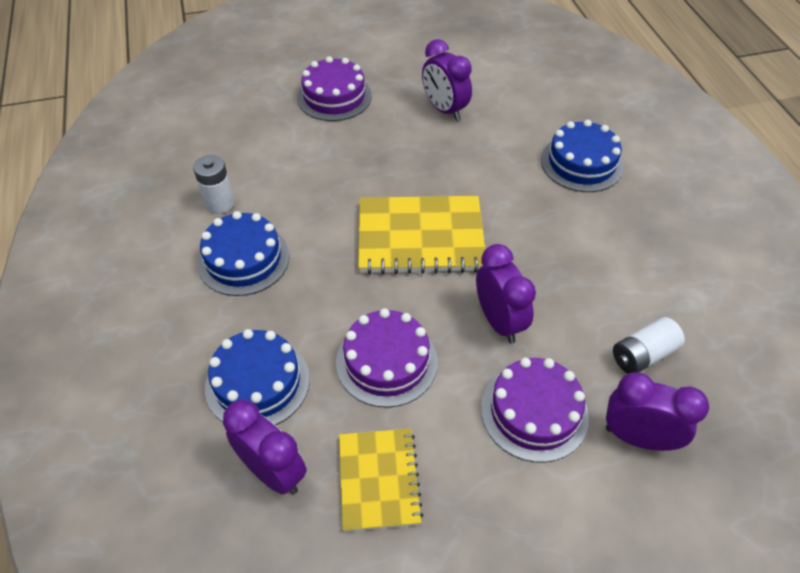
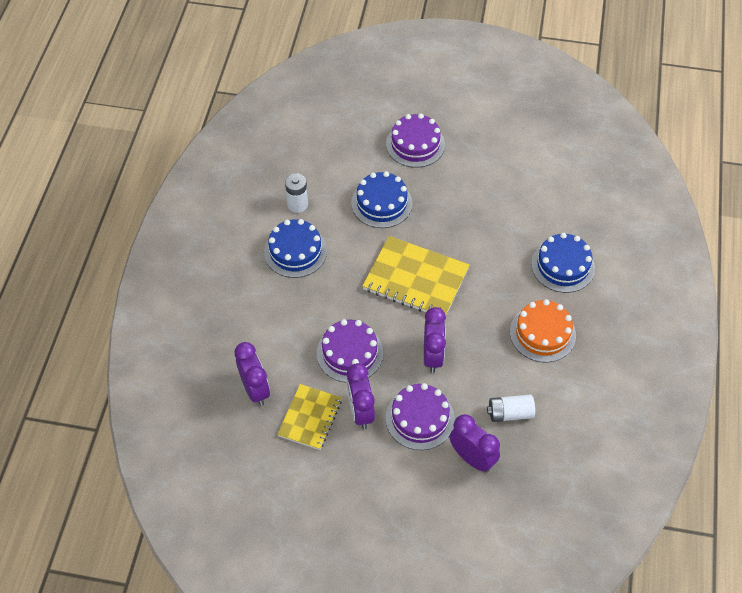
camera: 25 degrees right, 5 degrees up
blue cake [205,329,310,425] -> blue cake moved to [351,171,413,228]
purple clock [422,39,472,121] -> purple clock moved to [347,363,375,429]
none -> orange cake [510,299,576,363]

